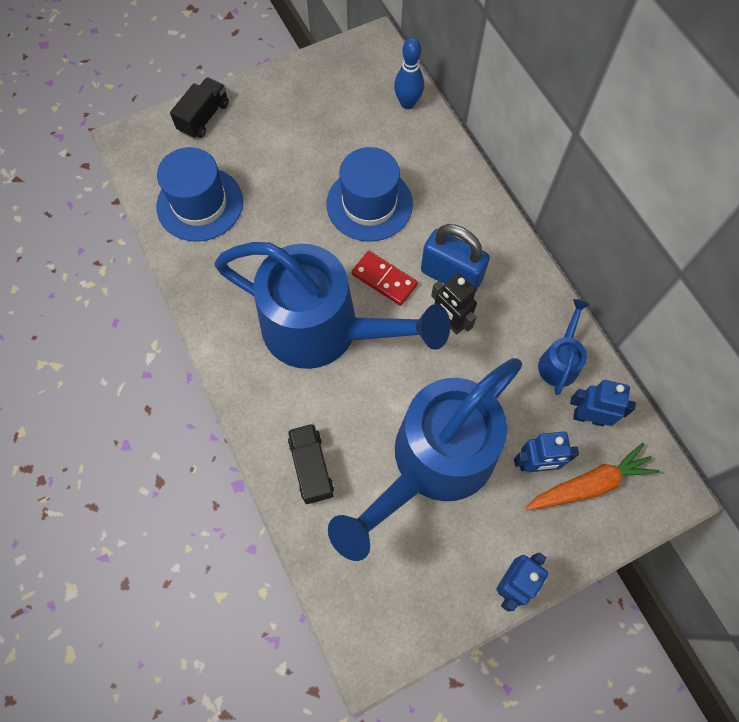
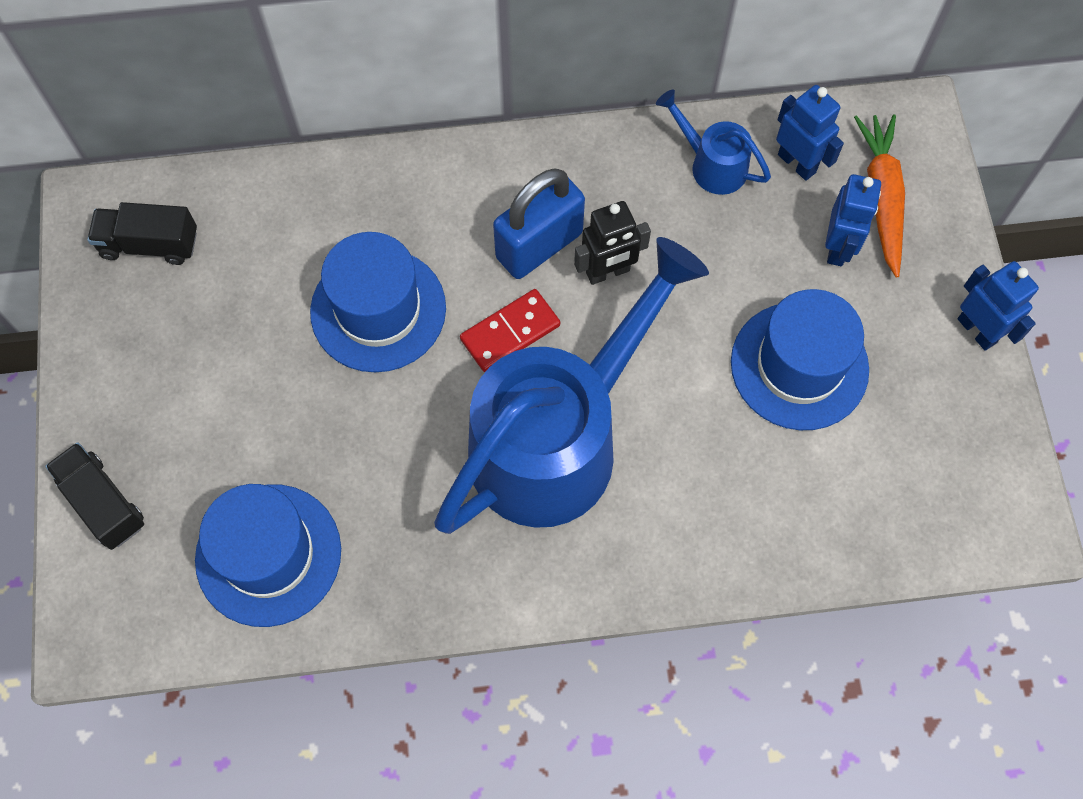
camera: 70 degrees left, 0 degrees up
black truck [288,424,334,504] -> black truck moved to [87,202,197,265]
blue watering can [328,358,522,561] -> blue hat [731,289,869,430]
blue bowling pin [394,38,424,109] -> none
blue robot [570,380,636,426] -> blue robot turned 105 degrees clockwise [776,85,844,181]

